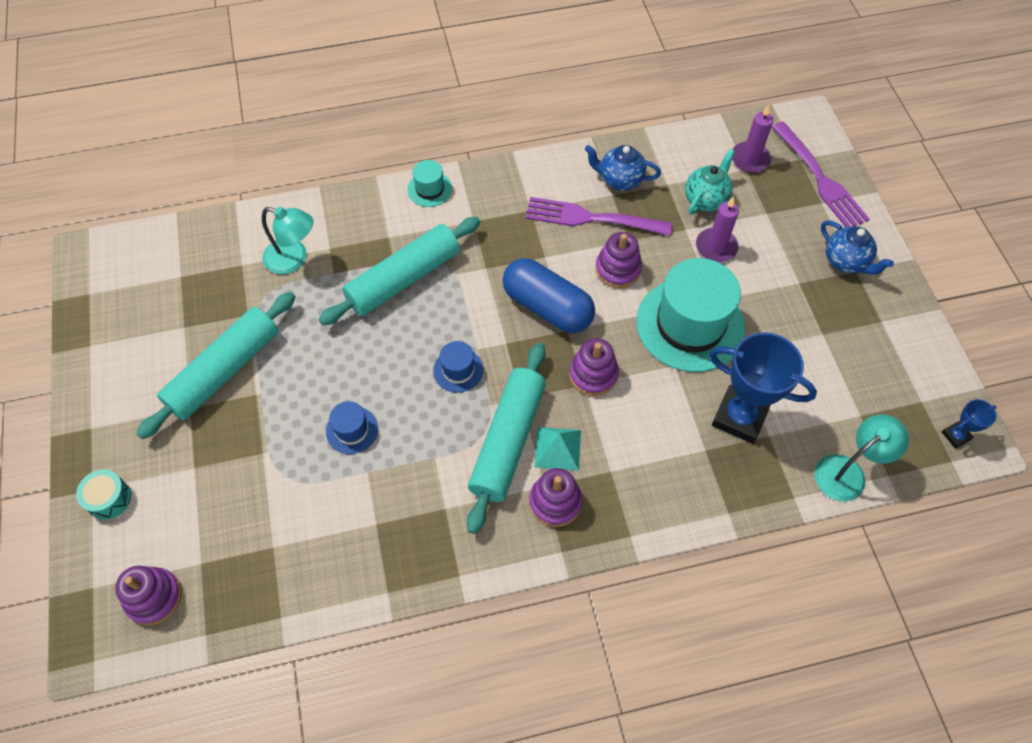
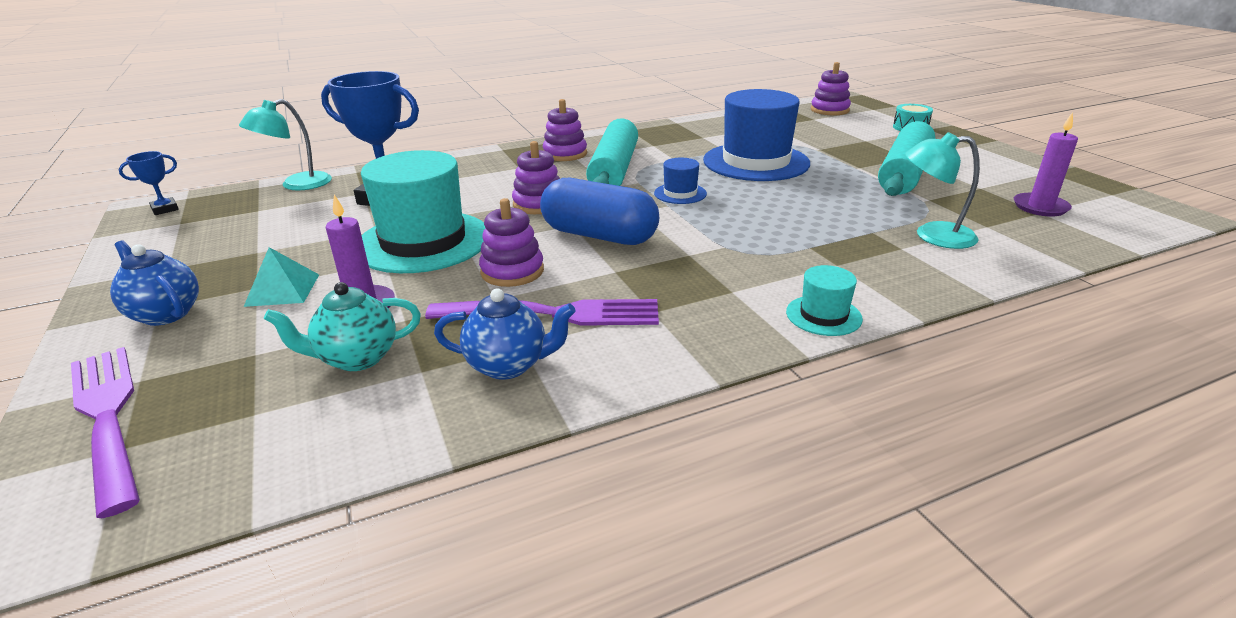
camera: 170 degrees right, 30 degrees down
turquoise rolling pin [318,217,480,325] -> none
blue hat [326,401,378,454] -> blue hat [703,89,810,181], size x2.21
turquoise pyramid [535,427,581,471] -> turquoise pyramid moved to [244,247,319,307]
turquoise teapot [685,149,735,215] -> turquoise teapot turned 45 degrees clockwise [264,282,421,371]
purple candle [732,105,774,173] -> purple candle moved to [1014,112,1078,217]

